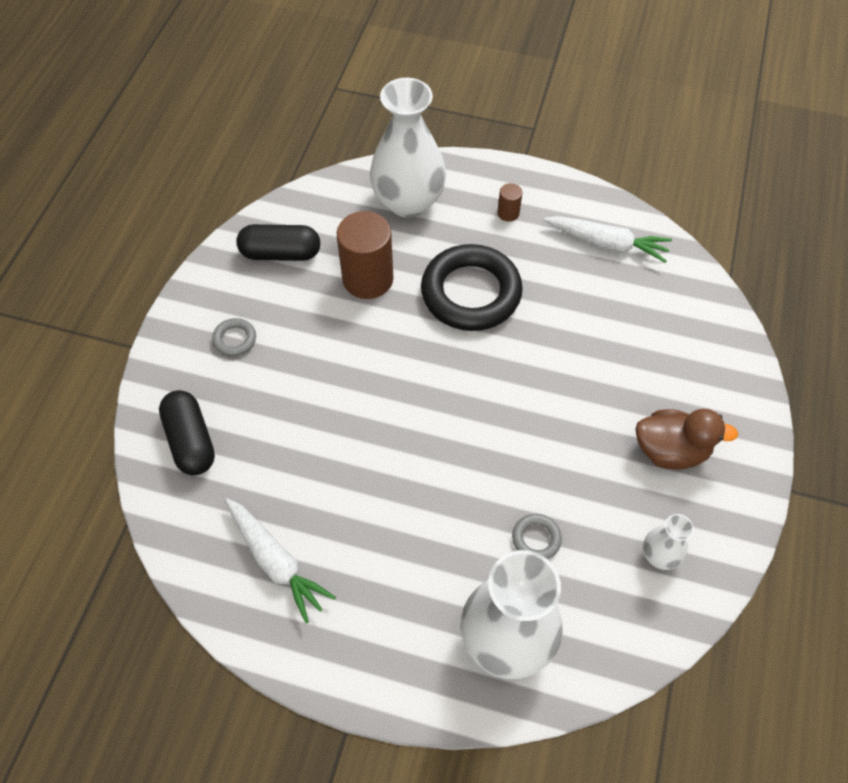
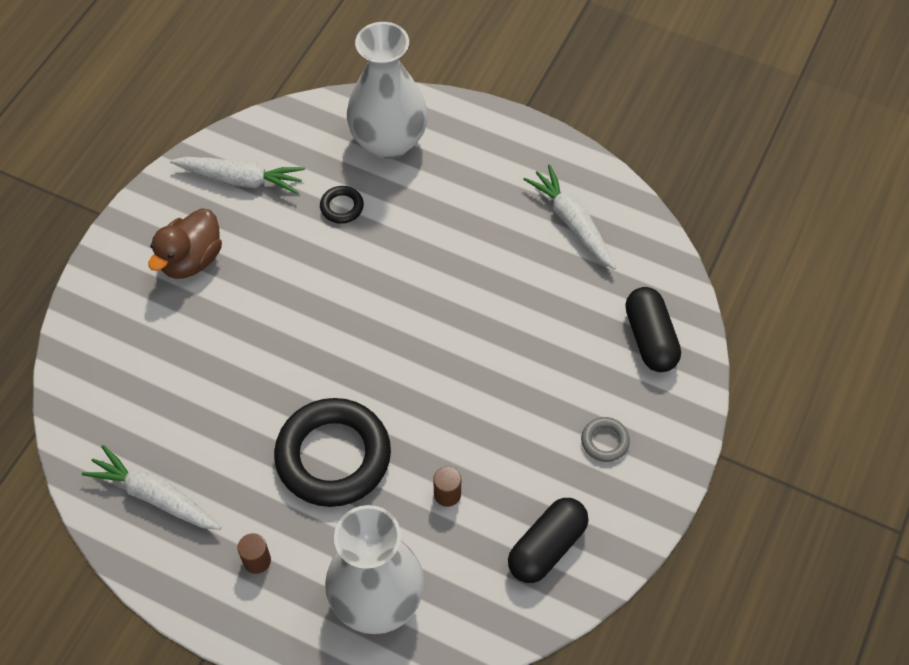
camera: 170 degrees left, 0 degrees up
black capsule [236,224,320,261] -> black capsule turned 60 degrees counterclockwise [508,498,588,583]
brown cylinder [337,211,393,299] -> brown cylinder [433,466,461,507], size x0.45
grey ring [512,514,562,559] -> black ring [320,186,364,224]
brown duck [636,409,738,470] -> brown duck turned 75 degrees counterclockwise [148,208,222,279]
white vase [643,514,694,570] -> white carrot [170,157,305,194]

